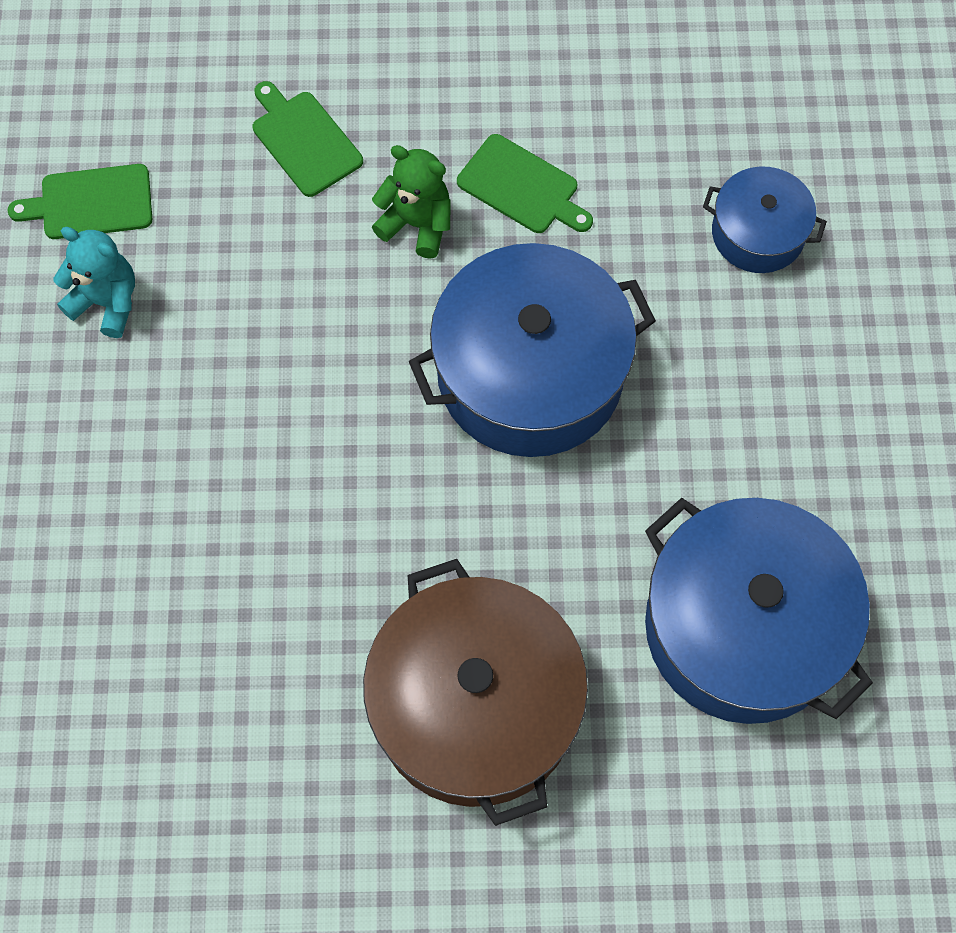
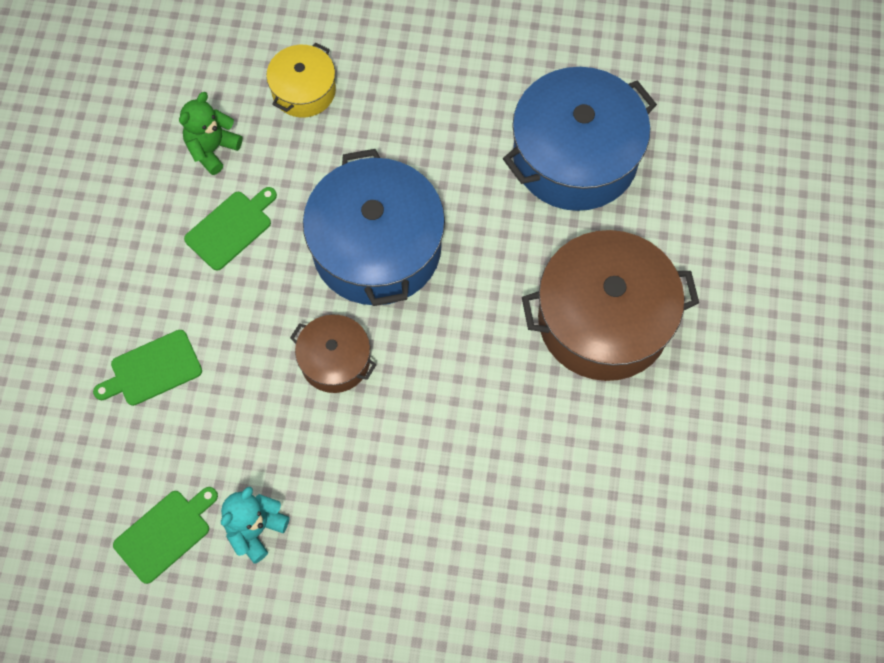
camera: 80 degrees left, 0 degrees up
green cutting board [8,164,152,239] -> green cutting board turned 135 degrees counterclockwise [113,487,218,584]
green teddy bear [372,145,451,259] -> green teddy bear moved to [179,92,242,175]
blue pot [703,166,827,273] -> yellow pot [266,42,336,117]
none -> brown pot [290,315,376,393]

